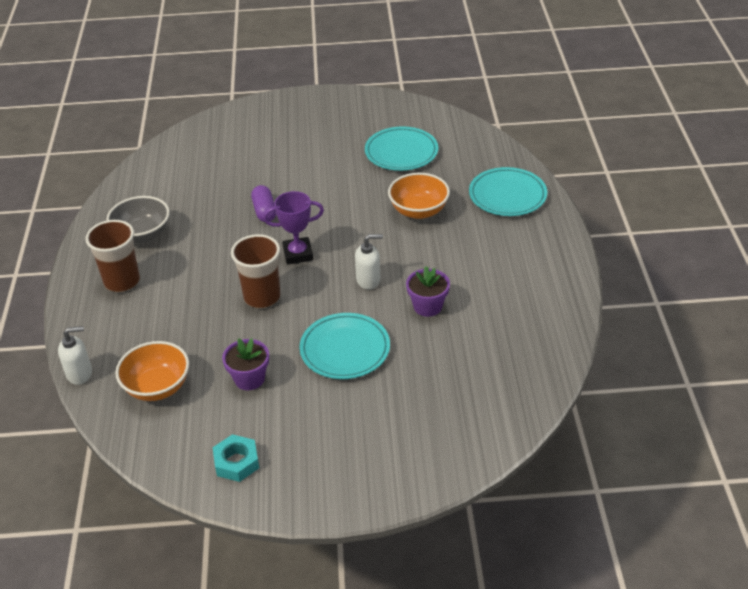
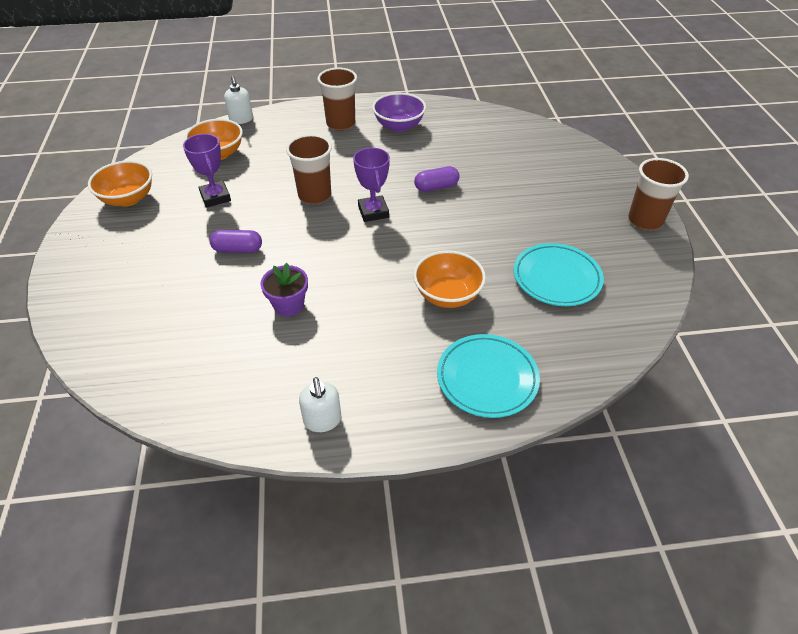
camera: 85 degrees right, 5 degrees up
grey bowl [106,196,170,243] -> purple bowl [372,93,426,132]
turquoise nut [213,434,259,482] -> orange bowl [88,161,152,207]
purple flower pot [222,338,269,390] -> purple trophy [183,134,231,208]
turquoise plate [299,313,390,379] -> purple capsule [209,230,262,253]
white soap dispenser [355,234,383,290] -> white soap dispenser moved to [299,377,341,432]
none -> brown cup [628,158,689,230]

